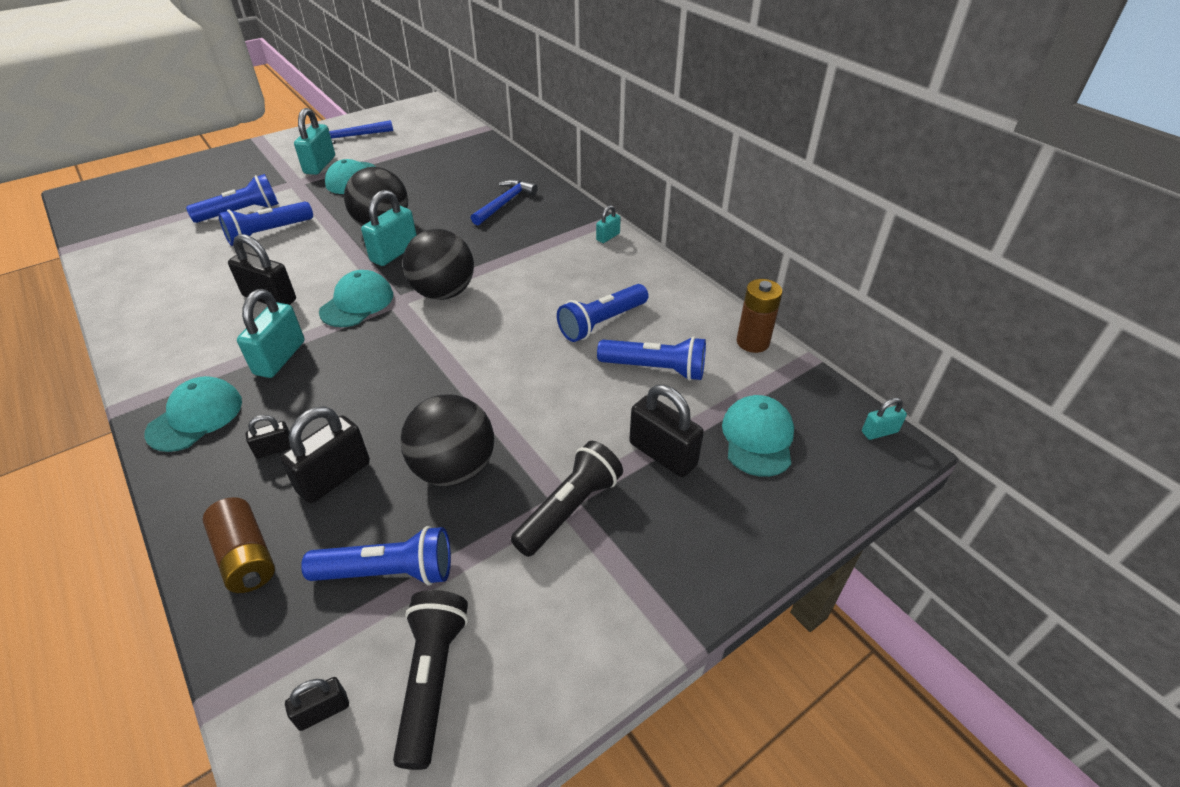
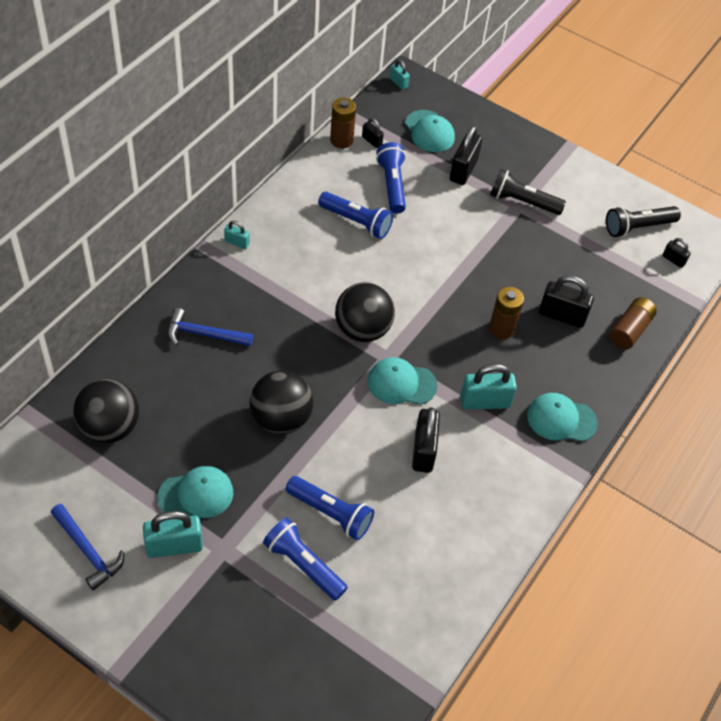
camera: 115 degrees left, 10 degrees up
black padlock [246,415,291,459] -> black padlock moved to [362,118,384,148]
blue flashlight [301,526,451,585] -> none
turquoise padlock [361,190,417,266] -> none
black ball [400,394,494,487] -> black ball moved to [73,379,139,443]
turquoise cap [722,395,794,477] -> turquoise cap turned 105 degrees counterclockwise [405,110,455,152]
none -> brown battery [489,287,524,339]

